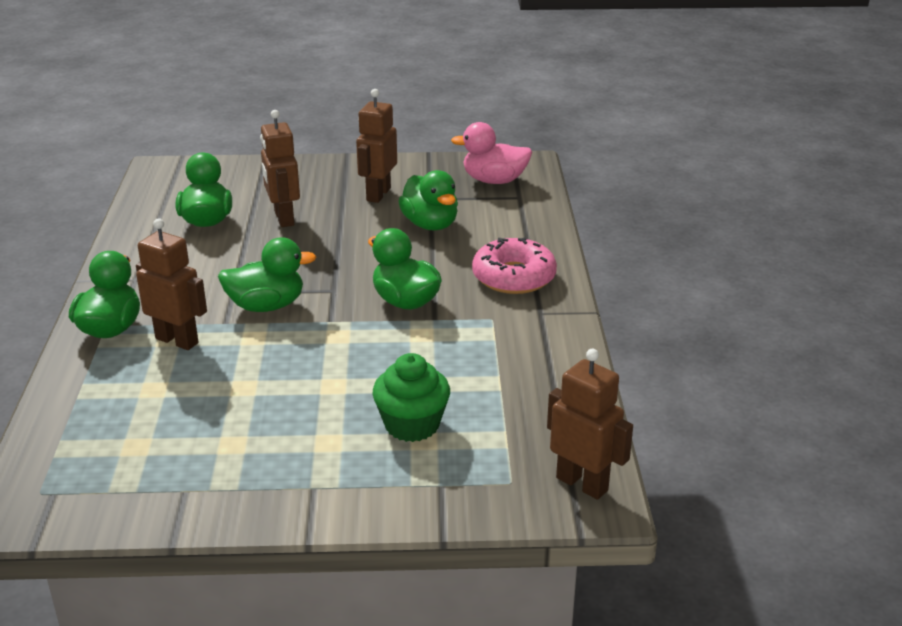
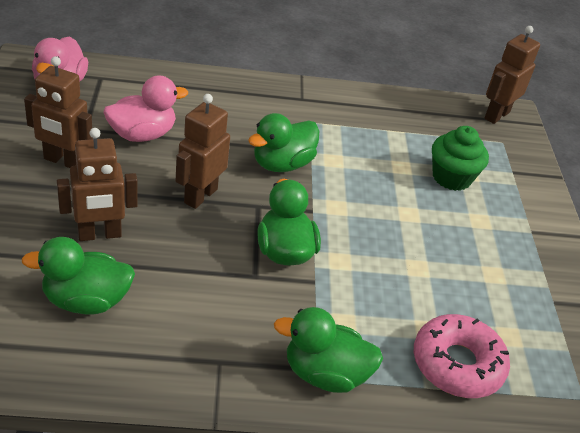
camera: 95 degrees left, 10 degrees up
brown robot [136,218,207,350] -> brown robot moved to [176,94,230,209]
green duck [398,170,458,230] -> pink duck [104,75,188,142]
pink donut [472,237,557,294] -> pink donut moved to [414,314,510,398]

